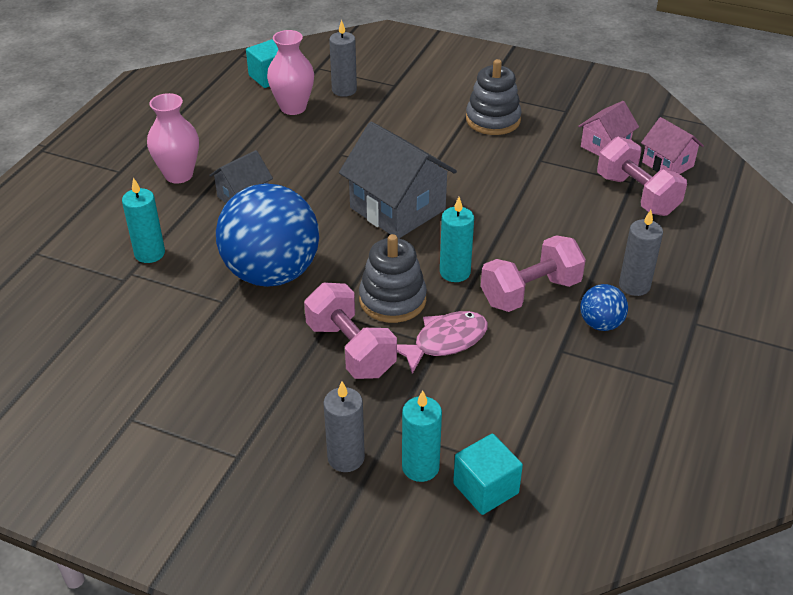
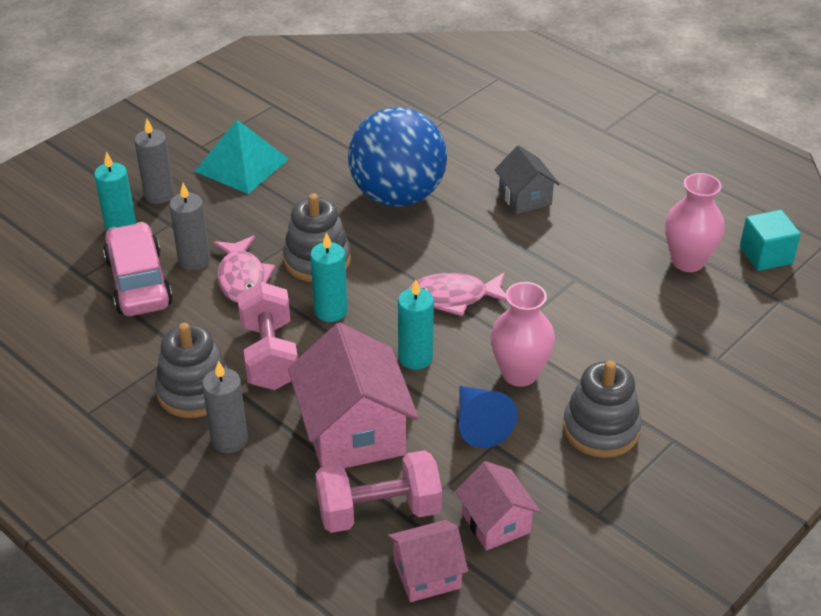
camera: 110 degrees right, 0 degrees up
turquoise candle [122,177,165,263] -> turquoise candle moved to [398,279,434,370]
pink vase [147,93,199,183] -> pink vase moved to [491,282,555,387]
pink dumbbell [304,283,397,379] -> none
grey candle [329,20,357,97] -> grey candle moved to [169,183,210,270]
grey house [339,122,457,238] -> pink fish [408,272,508,316]
turquoise cube [453,434,523,515] -> none
blue ball [580,284,628,331] -> grey stacking toy [155,323,228,418]
none -> pink car [103,222,173,316]
none -> turquoise pyramid [194,120,289,194]
none -> pink house [288,323,419,468]
none -> blue cone [459,386,517,448]

